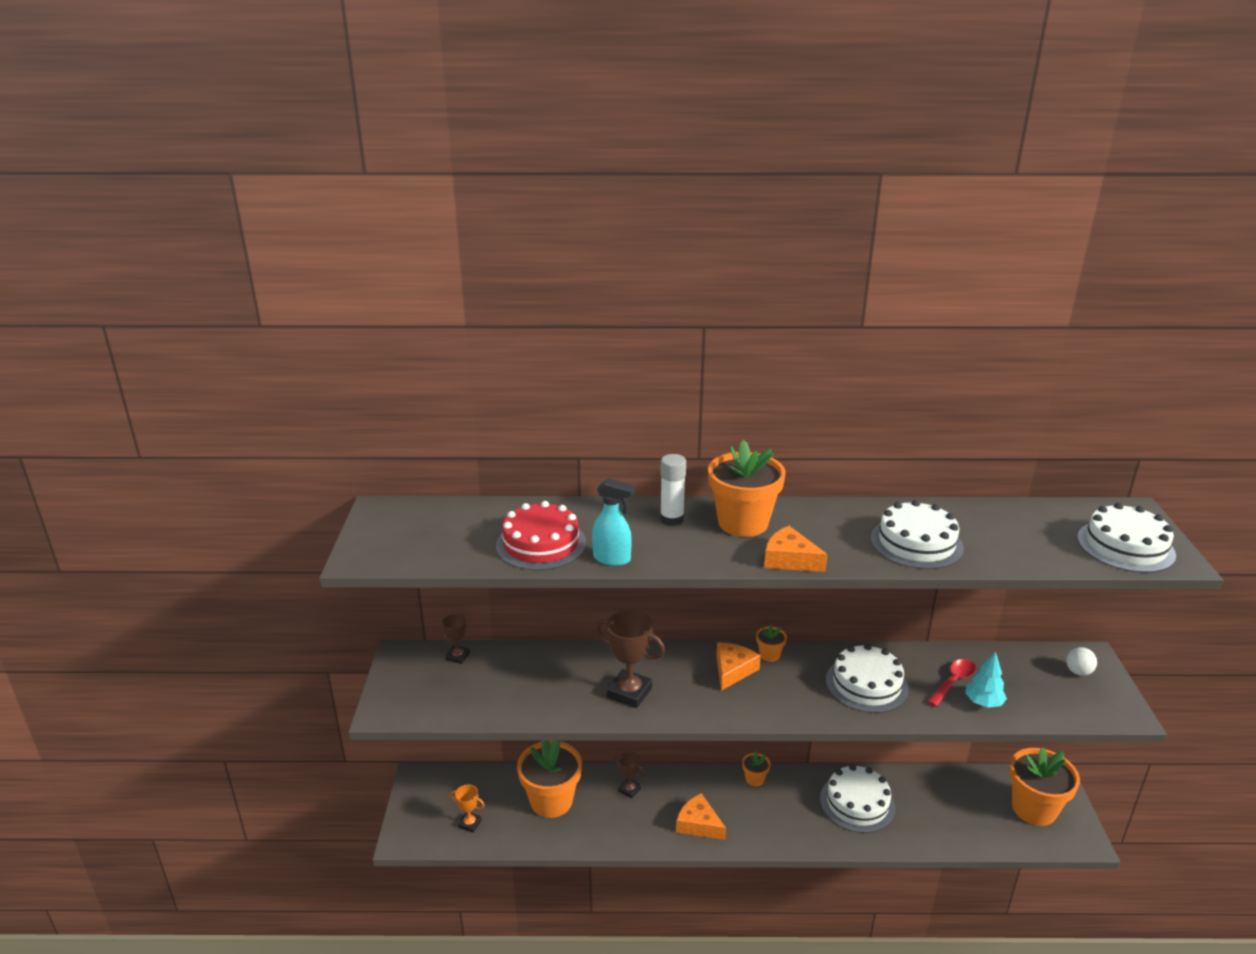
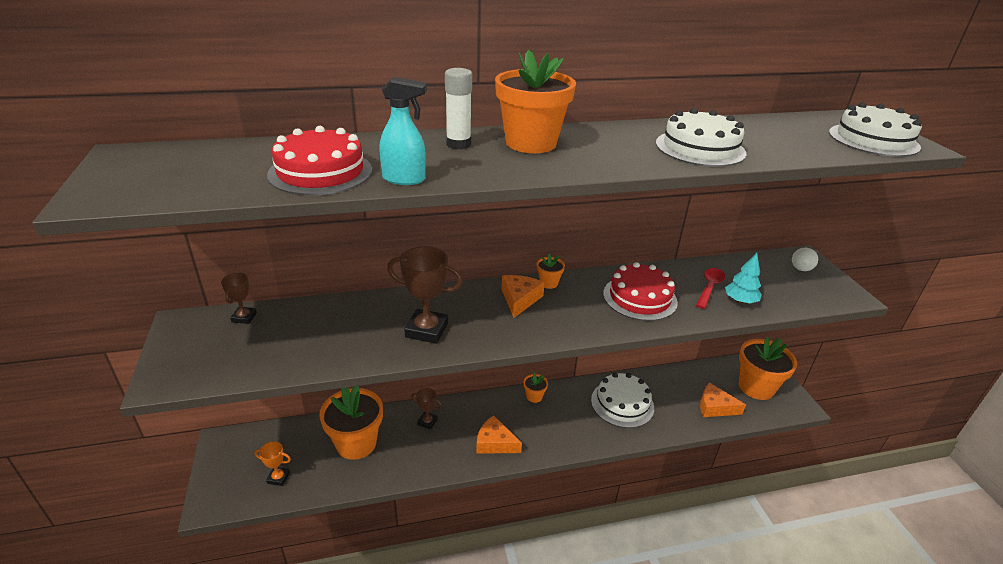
camera: 15 degrees left, 5 degrees up
orange cheese [764,526,828,572] -> orange cheese moved to [700,383,746,417]
white cake [826,644,909,713] -> red cake [603,262,678,321]

